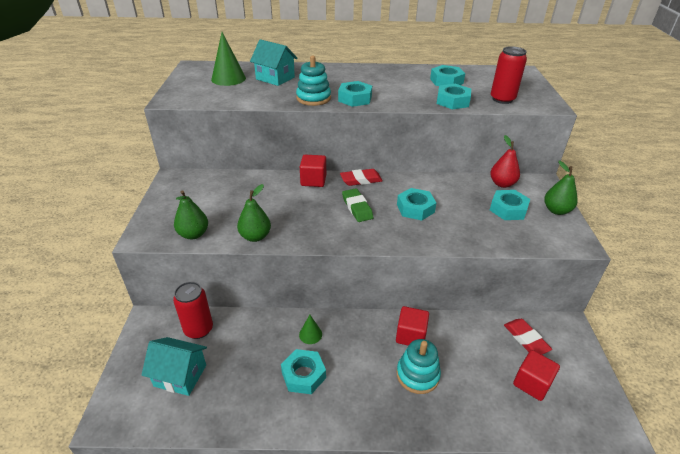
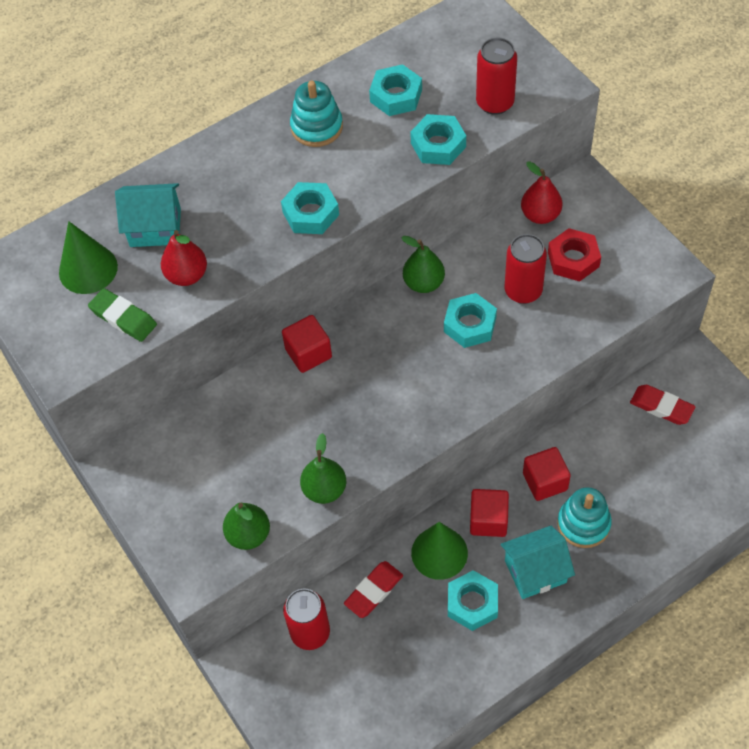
camera: 30 degrees left, 20 degrees up
turquoise house [142,337,207,396] -> turquoise house moved to [501,526,575,599]
turquoise stacking toy [296,56,331,106] -> turquoise stacking toy moved to [290,81,343,147]
green cone [299,315,322,344] -> green cone [411,522,468,580], size x1.83
red eraser [340,169,383,186] -> red eraser moved to [344,561,403,618]
green eraser [342,188,373,222] -> green eraser moved to [88,288,157,342]
turquoise nut [490,190,530,220] -> red nut [548,228,601,281]
red cube [513,350,560,401] -> red cube moved to [470,489,509,537]
green pear [544,161,578,215] -> green pear moved to [401,236,445,293]
none -> red pear [161,230,207,286]
none -> red can [504,234,547,304]

